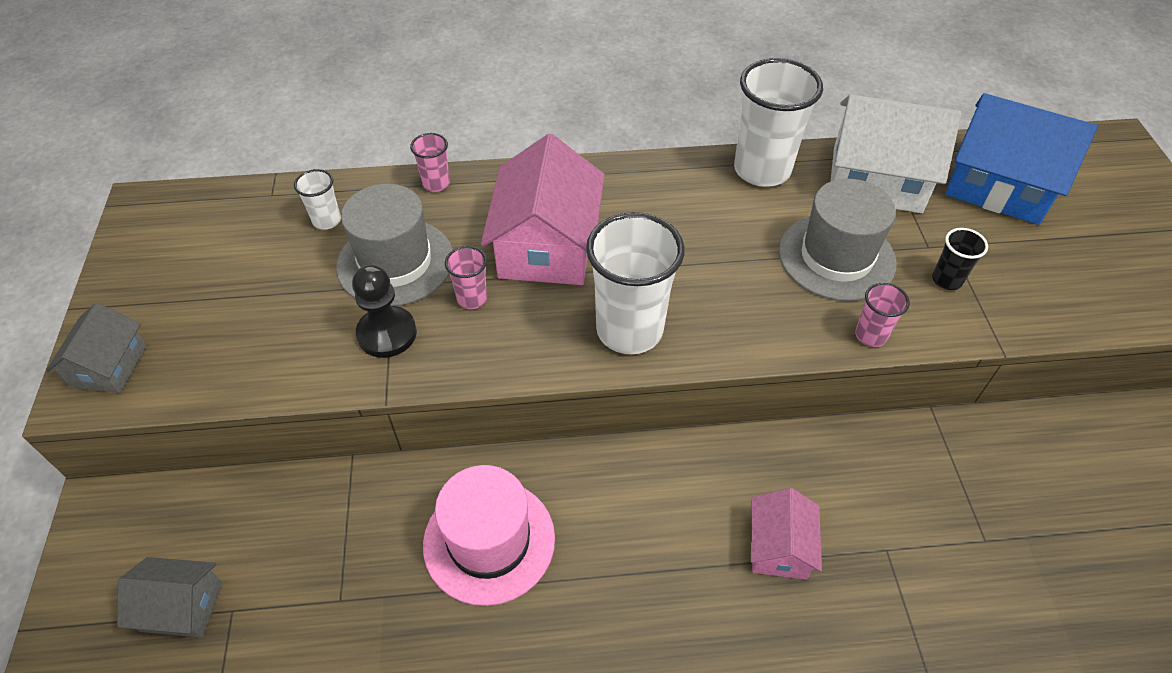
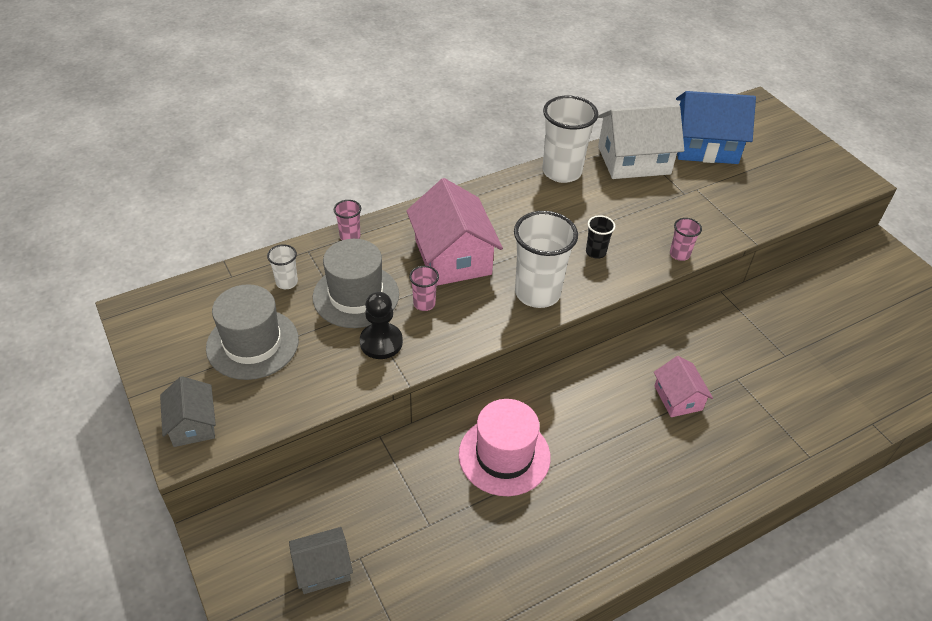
camera: 25 degrees left, 5 degrees down
grey hat [779,179,897,301] -> grey hat moved to [206,284,299,380]
black cup [932,228,988,290] -> black cup moved to [586,215,615,259]

